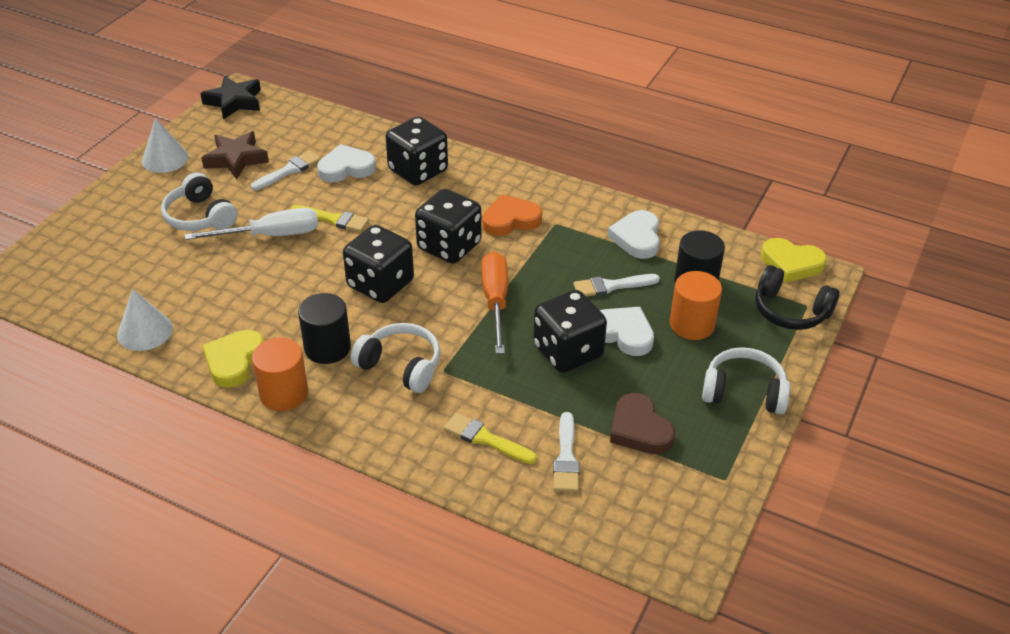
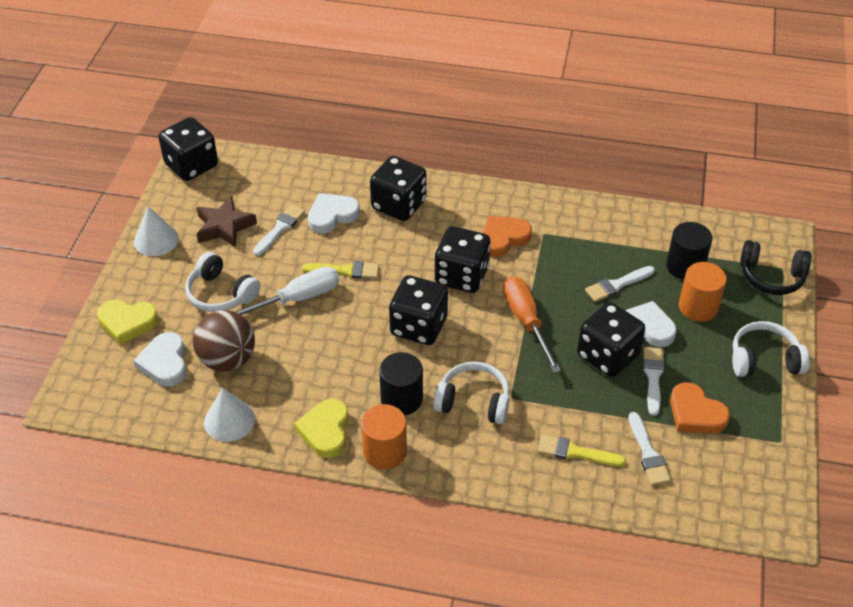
camera: 15 degrees left, 5 degrees up
black star [200,76,261,119] -> black dice [158,117,218,181]
white heart [607,210,660,259] -> white heart moved to [133,332,187,386]
brown heart [610,393,675,454] -> orange heart [670,382,730,434]
yellow heart [761,238,827,283] -> yellow heart moved to [97,300,158,344]
none -> brown ball [193,310,255,371]
none -> white brush [643,347,665,416]

